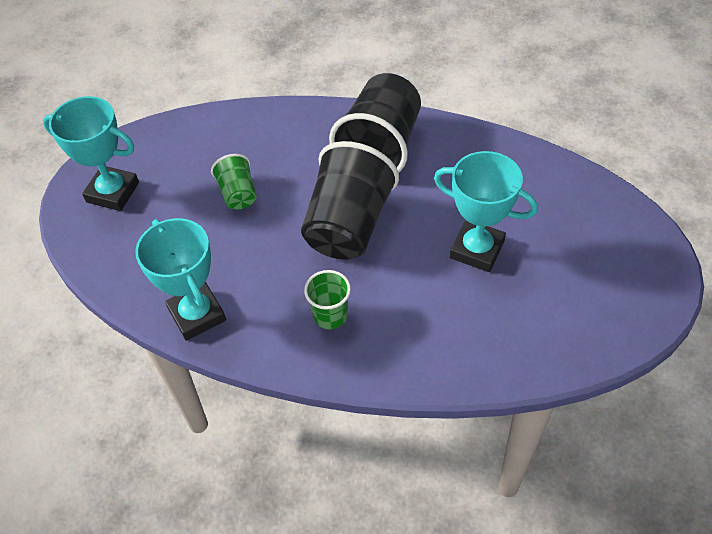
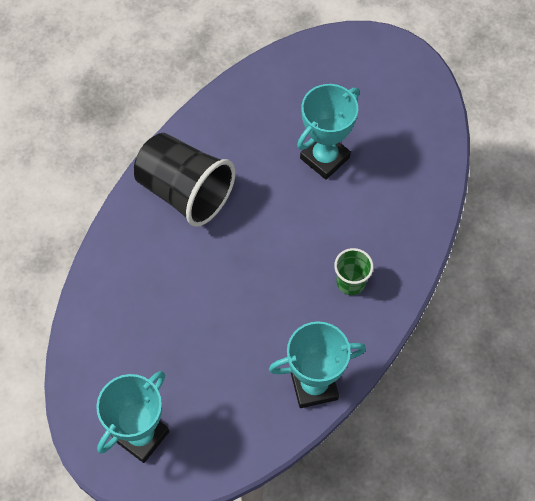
camera: 75 degrees left, 10 degrees up
green cup [211,154,257,209] -> none
black cup [301,141,399,260] -> none

